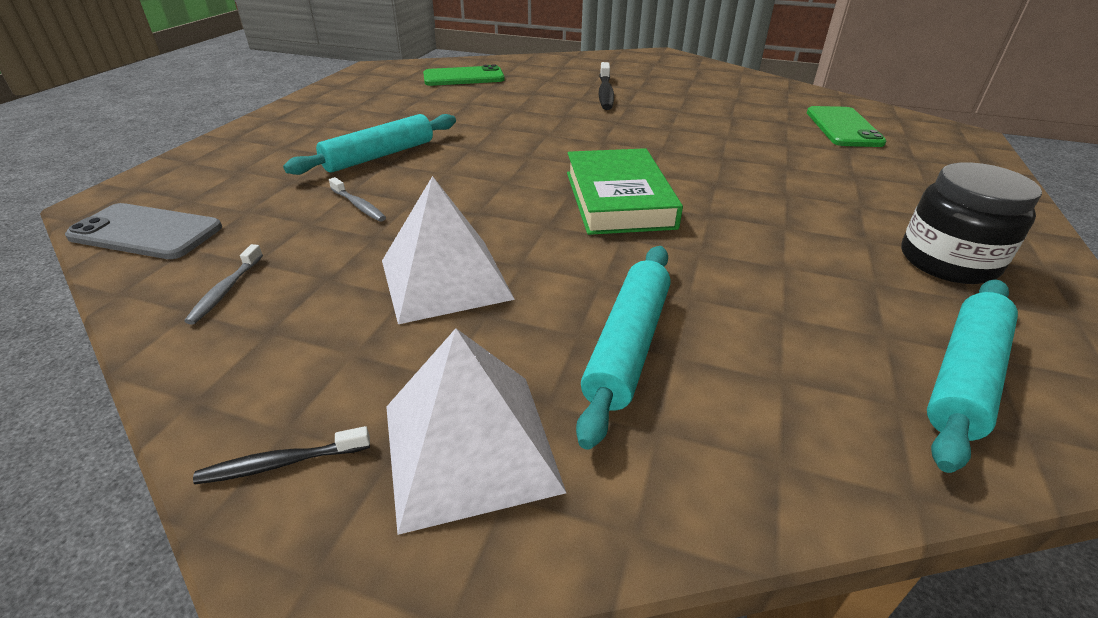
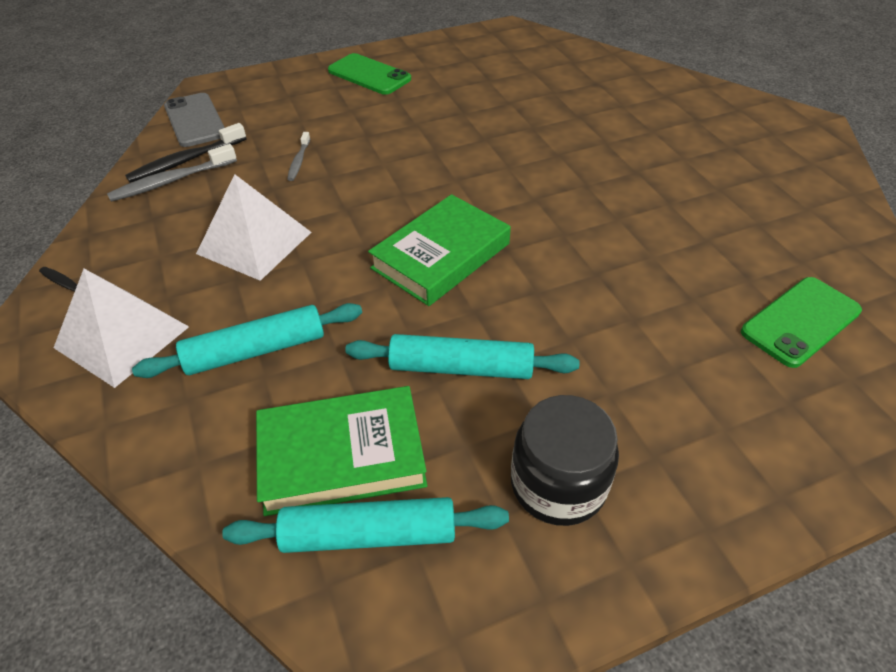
camera: 50 degrees right, 10 degrees up
grey toothbrush [184,244,263,325] -> grey toothbrush [107,144,237,202], size x1.69
turquoise rolling pin [283,114,456,175] -> turquoise rolling pin moved to [345,334,580,379]
green phone [423,64,505,86] -> green phone moved to [328,53,411,95]
black toothbrush [598,62,614,110] -> black toothbrush moved to [125,123,247,183]
none -> green book [256,386,427,516]

